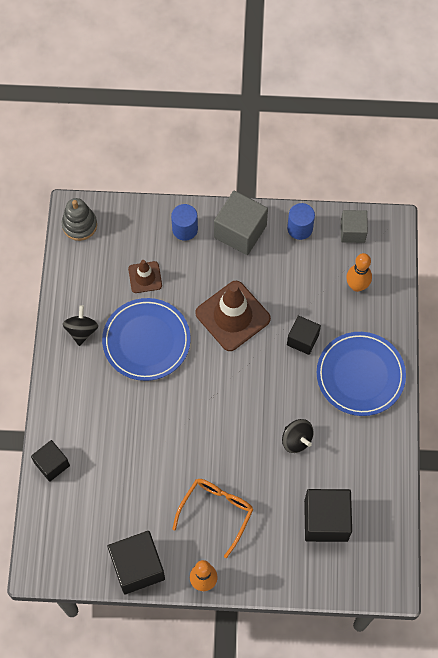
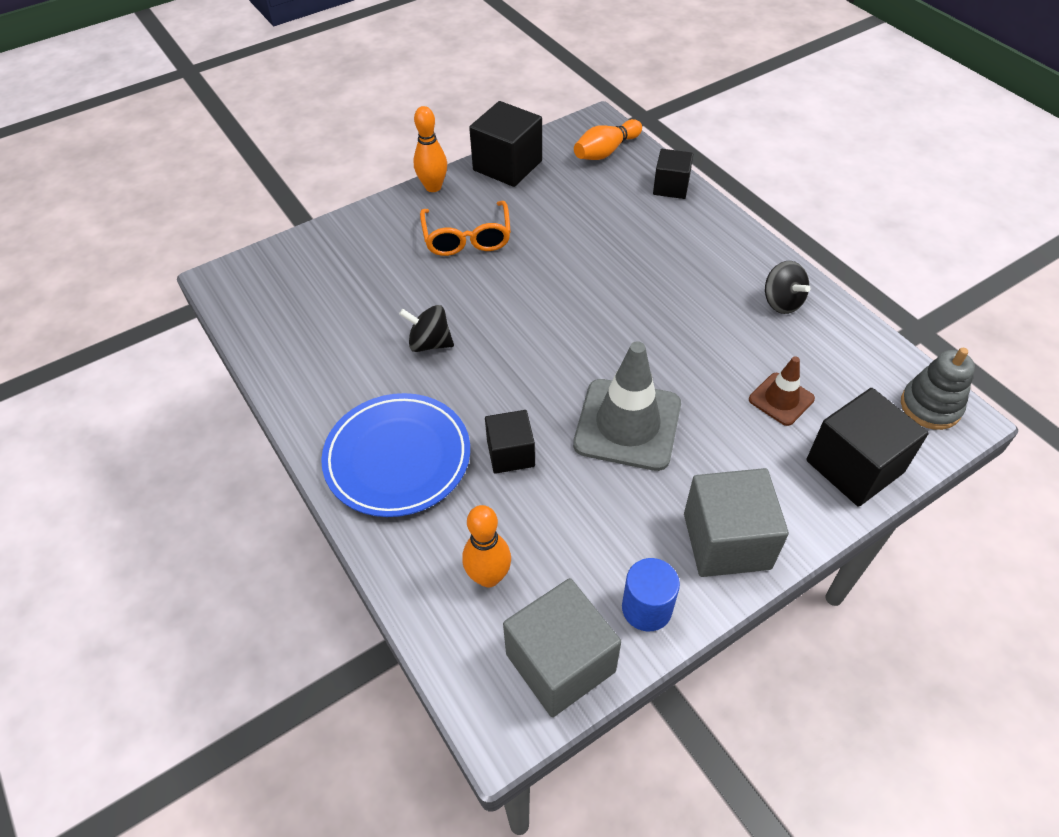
camera: 145 degrees right, 15 degrees down
blue plate [102,298,191,381] -> none
blue cylinder [171,204,198,241] -> none
brown traffic cone [195,281,271,351] -> grey traffic cone [573,341,681,471]
black cube [304,489,352,542] -> black cube moved to [806,388,929,507]
grey cube [341,210,368,243] -> grey cube [503,578,621,717], size x1.62
none -> orange bowling pin [574,119,642,160]

